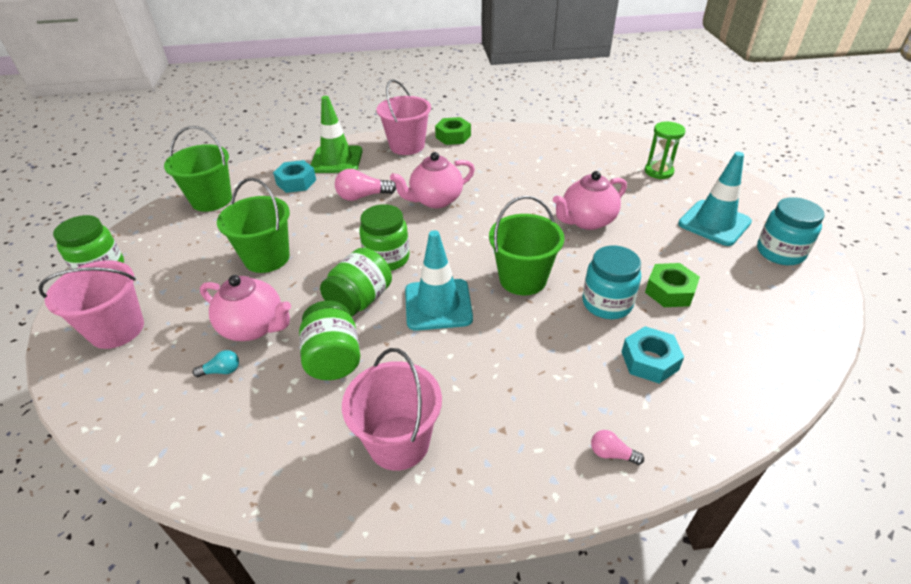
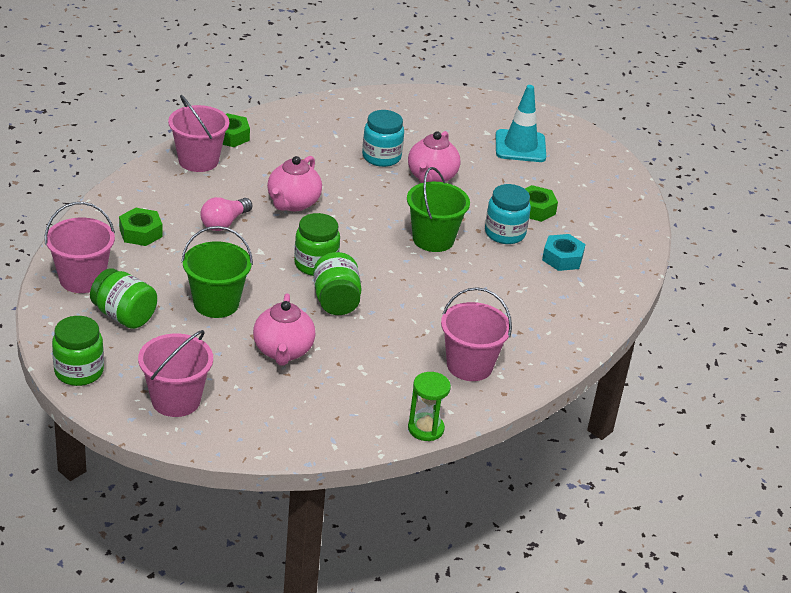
camera: 45 degrees left, 5 degrees down
green bucket [164,126,232,212] -> pink bucket [45,202,115,293]
turquoise light bulb [193,350,239,377] -> none
pink teapot [200,275,291,341] -> pink teapot turned 105 degrees clockwise [253,293,315,366]
turquoise nut [273,160,316,193] -> green nut [119,208,163,246]
green jar [299,301,360,380] -> green jar moved to [90,268,157,329]
green traffic cone [310,96,363,173] -> none
turquoise traffic cone [405,230,473,331] -> none
pink light bulb [591,430,644,465] -> none
green hourglass [645,122,686,179] -> green hourglass moved to [408,372,451,441]
turquoise jar [757,197,825,265] -> turquoise jar moved to [362,110,404,167]

